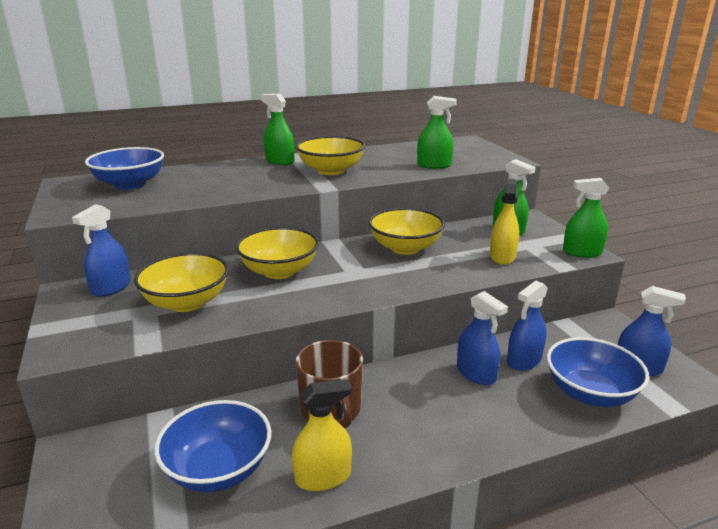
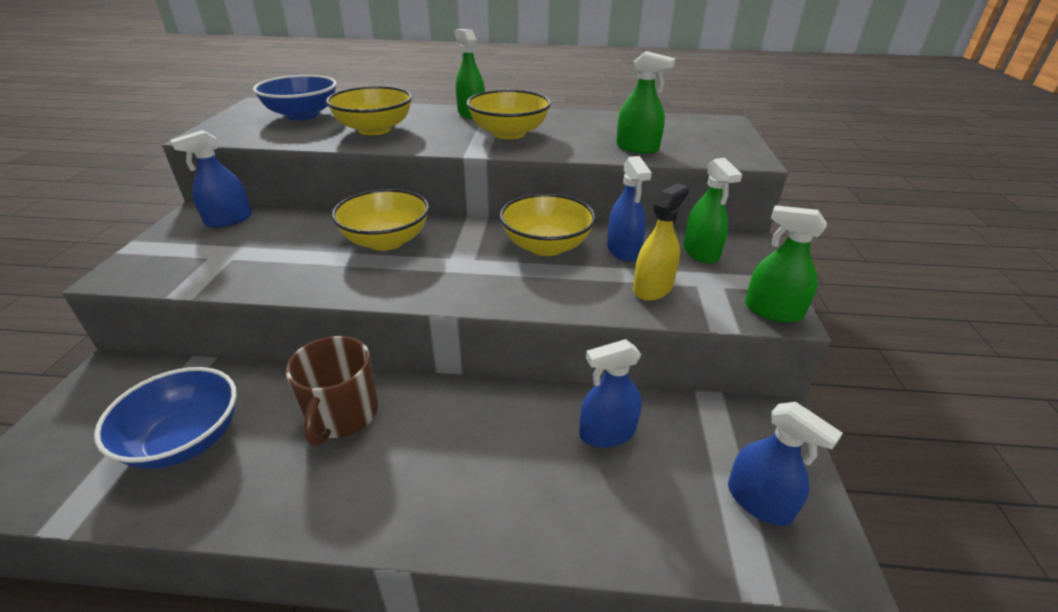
camera: 25 degrees right, 10 degrees up
yellow bowl [134,253,229,312] -> yellow bowl moved to [326,86,412,135]
yellow spray bottle [292,379,352,491] -> none
blue spray bottle [457,291,508,385] -> blue spray bottle moved to [607,156,652,262]
blue bowl [547,337,649,407] -> none

